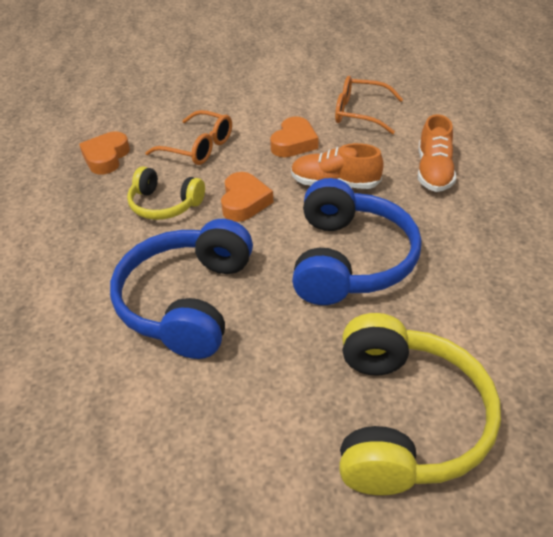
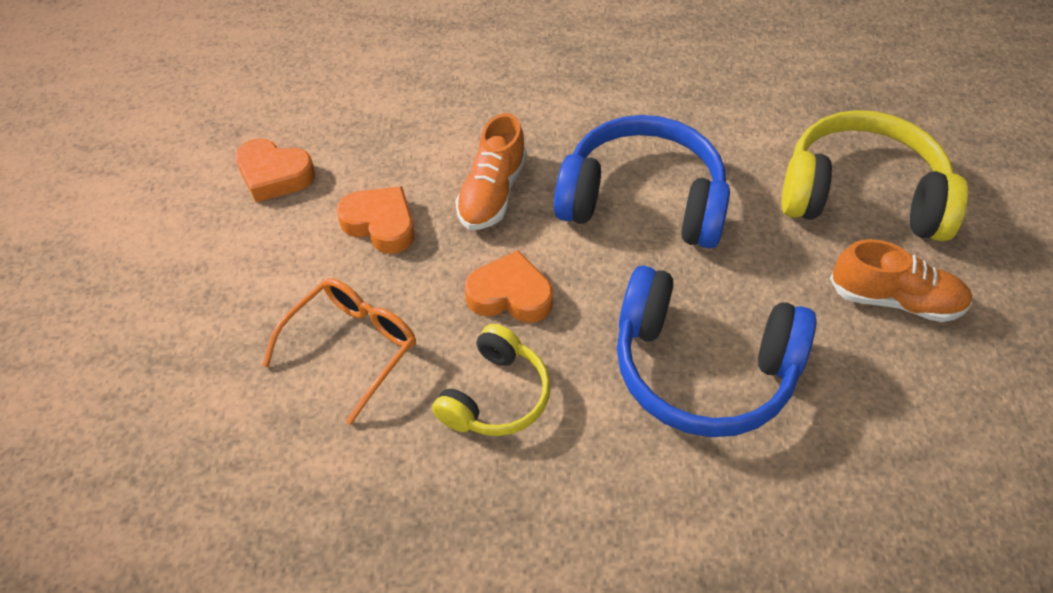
camera: 85 degrees left, 10 degrees up
orange heart [79,132,130,174] -> orange heart moved to [235,138,315,202]
orange glasses [335,76,403,134] -> none
orange shoe [418,114,456,192] -> orange shoe moved to [830,239,972,322]

